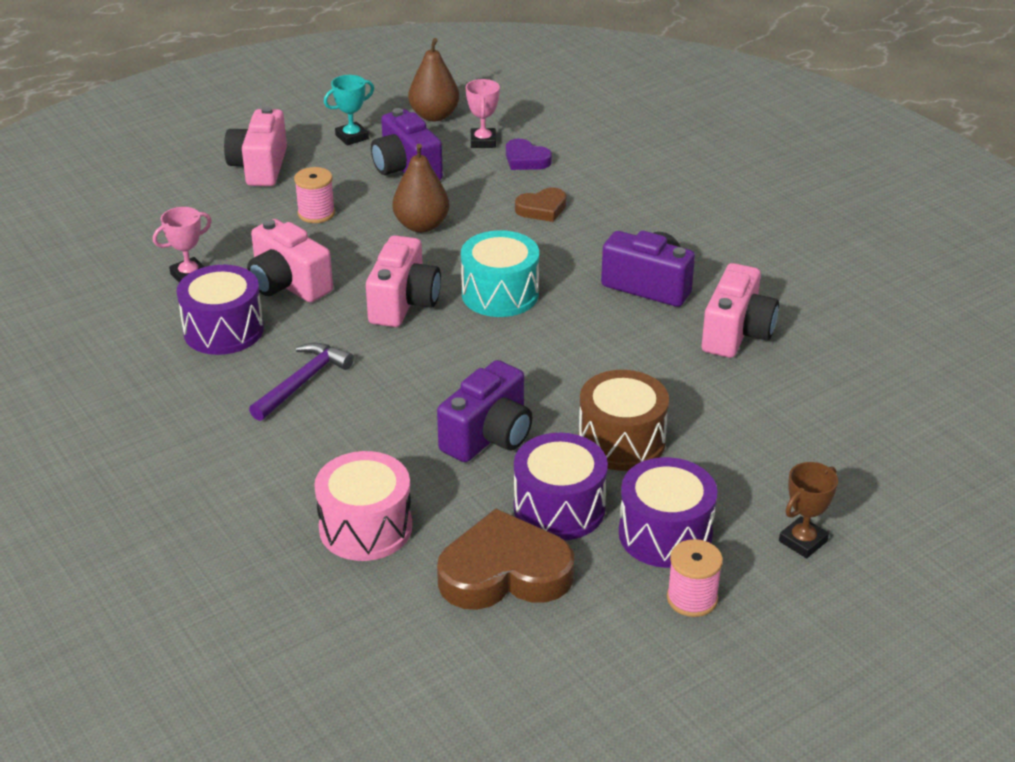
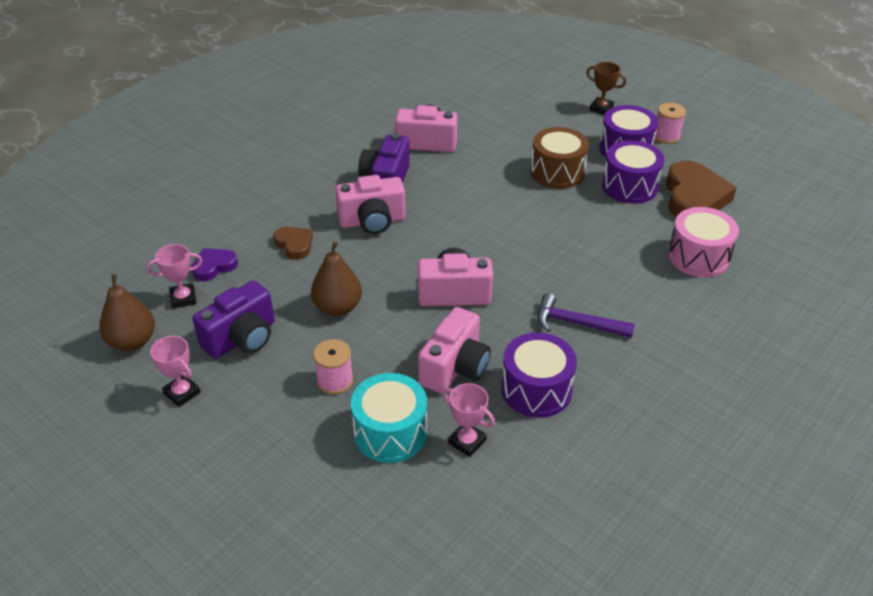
camera: 105 degrees left, 5 degrees up
pink camera [224,106,287,186] -> pink camera moved to [335,175,406,234]
turquoise trophy [324,75,374,146] -> pink trophy [150,336,201,407]
purple camera [437,360,532,462] -> none
brown heart [437,508,574,610] -> brown heart turned 150 degrees counterclockwise [666,161,737,217]
turquoise drum [461,230,539,317] -> turquoise drum moved to [351,373,427,463]
purple heart [506,139,552,170] -> purple heart turned 150 degrees counterclockwise [192,248,238,281]

